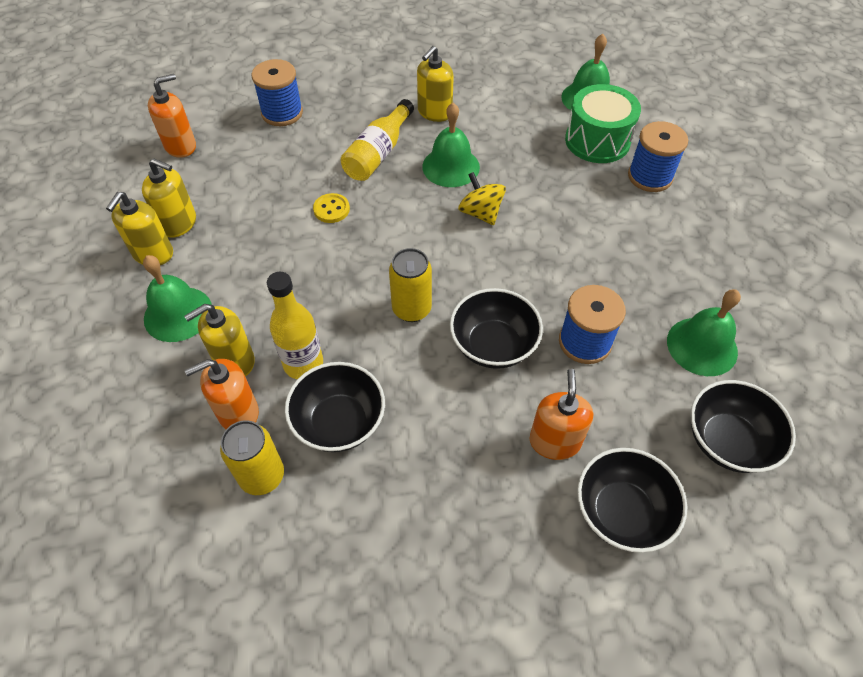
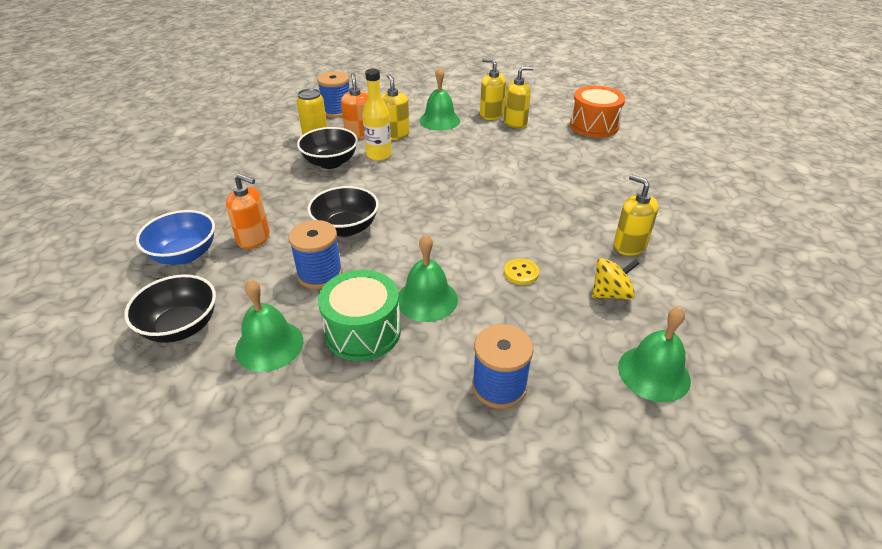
camera: 105 degrees right, 15 degrees down
yellow soap dispenser [142,158,196,238] -> yellow soap dispenser turned 150 degrees counterclockwise [503,66,534,129]
orange soap dispenser [148,74,196,158] -> orange drum [570,86,625,138]
blue spool [252,59,303,126] -> blue spool moved to [317,71,350,118]
yellow button [313,193,350,223] -> yellow button moved to [504,258,539,285]
yellow bottle [341,99,414,181] -> none
yellow can [389,248,432,322] -> none
green bell [422,103,480,187] -> green bell moved to [398,234,458,322]
yellow spinning top [458,172,506,225] -> yellow spinning top moved to [592,258,640,300]
green drum [565,84,641,163] -> green drum moved to [318,270,401,361]
black bowl [577,448,687,553] -> blue bowl [136,210,215,265]

